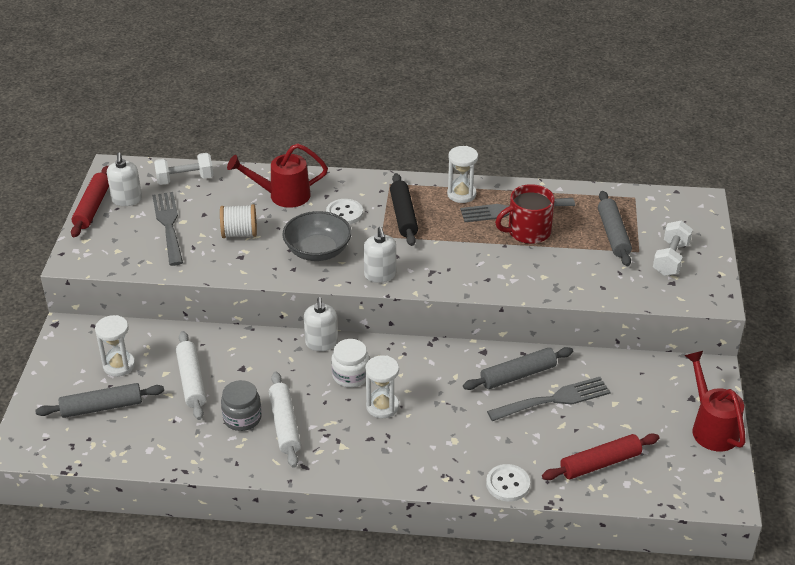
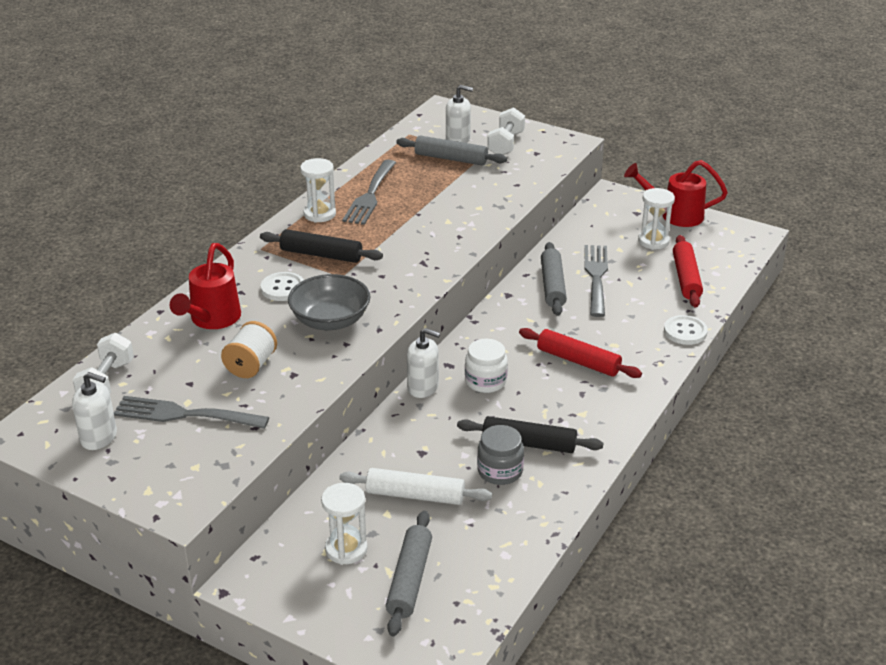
camera: 65 degrees left, 5 degrees down
red rolling pin [71,166,109,237] -> red rolling pin moved to [519,328,642,378]
white rolling pin [269,371,301,468] -> black rolling pin [457,416,603,453]
white soap dispenser [364,227,396,283] -> white soap dispenser moved to [446,85,473,143]
white hourglass [365,355,399,418] -> white hourglass moved to [638,188,675,250]
red mug [495,184,555,244] -> none
white dumbbell [653,221,693,276] -> white dumbbell turned 60 degrees clockwise [487,107,525,155]

